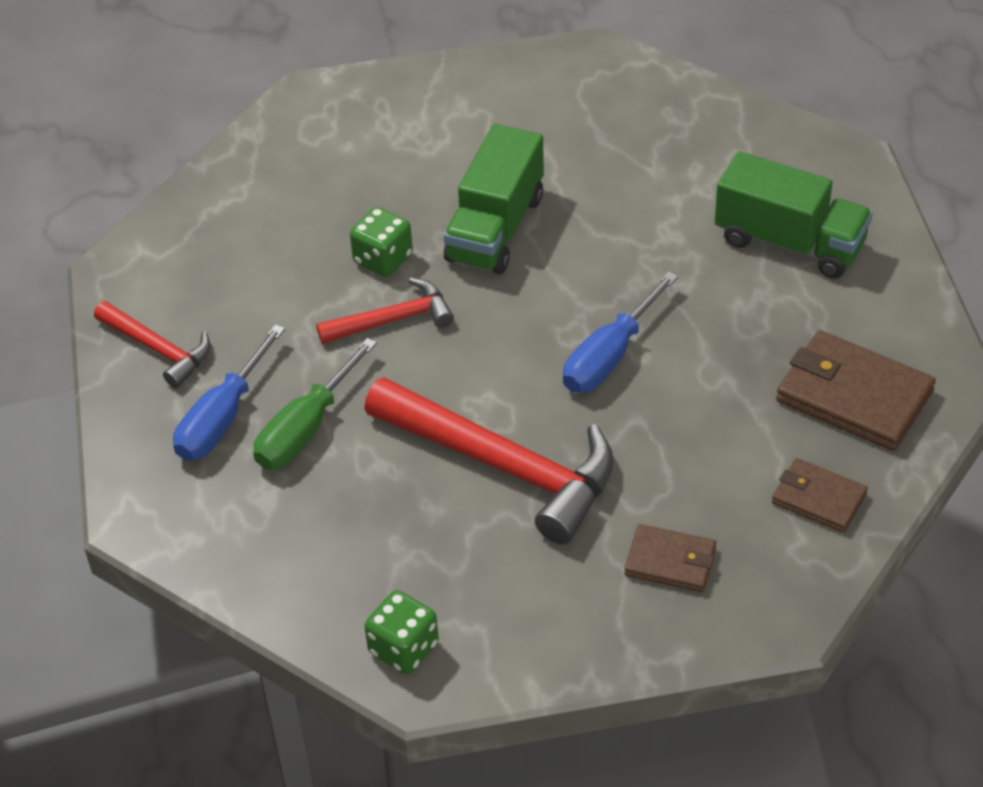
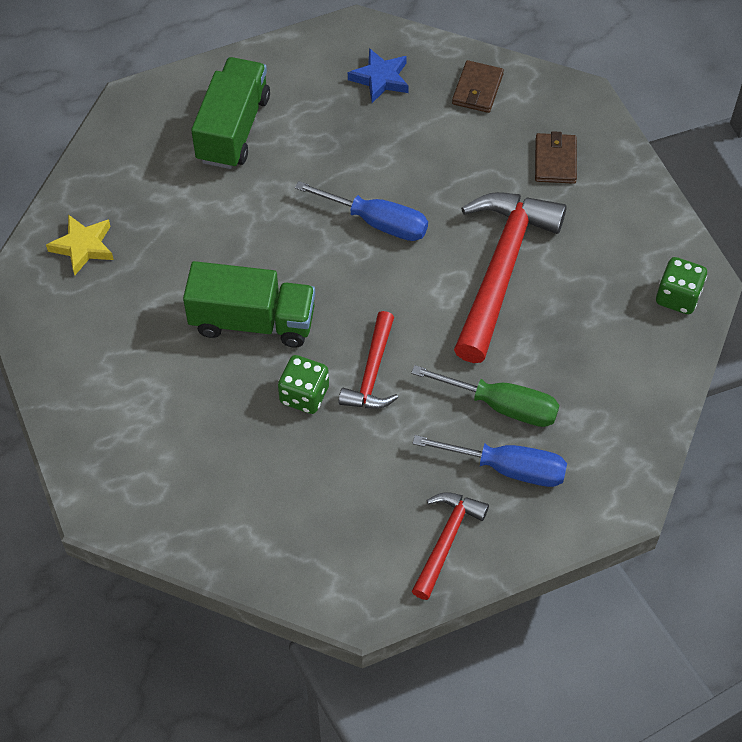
camera: 105 degrees left, 10 degrees up
red hammer [316,278,454,344] -> red hammer turned 135 degrees counterclockwise [339,311,398,409]
brown wallet [776,330,936,451] -> blue star [348,48,409,103]
none -> yellow star [46,214,114,275]

